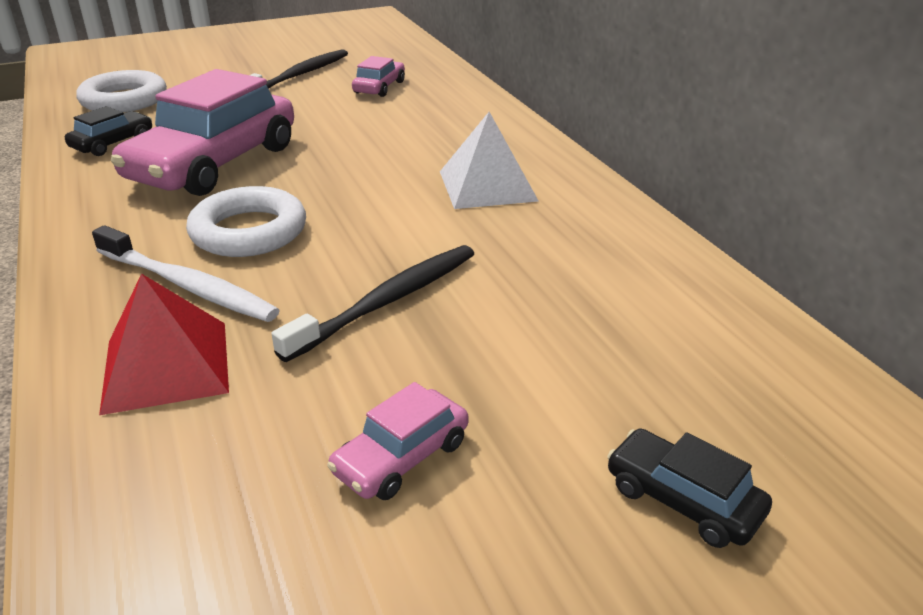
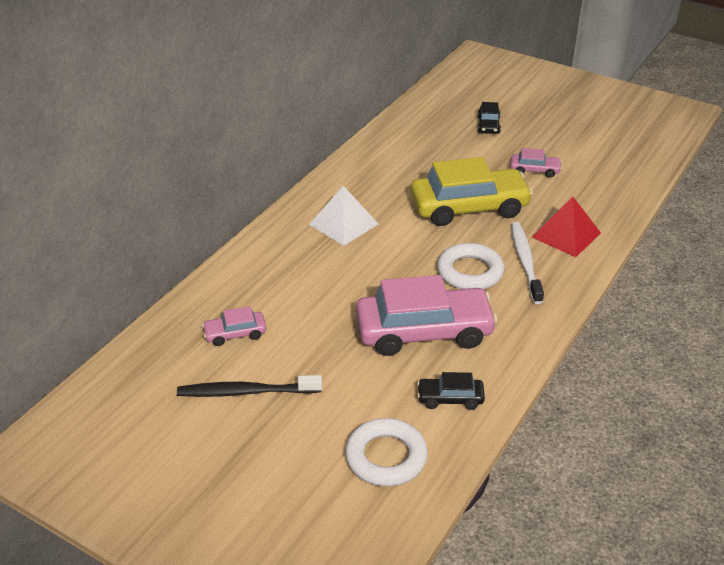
camera: 125 degrees left, 5 degrees up
black toothbrush [272,245,474,362] -> yellow car [411,157,533,226]

